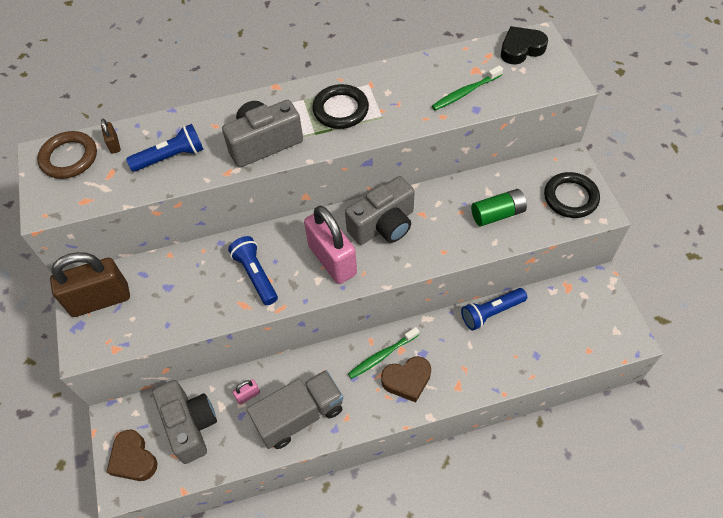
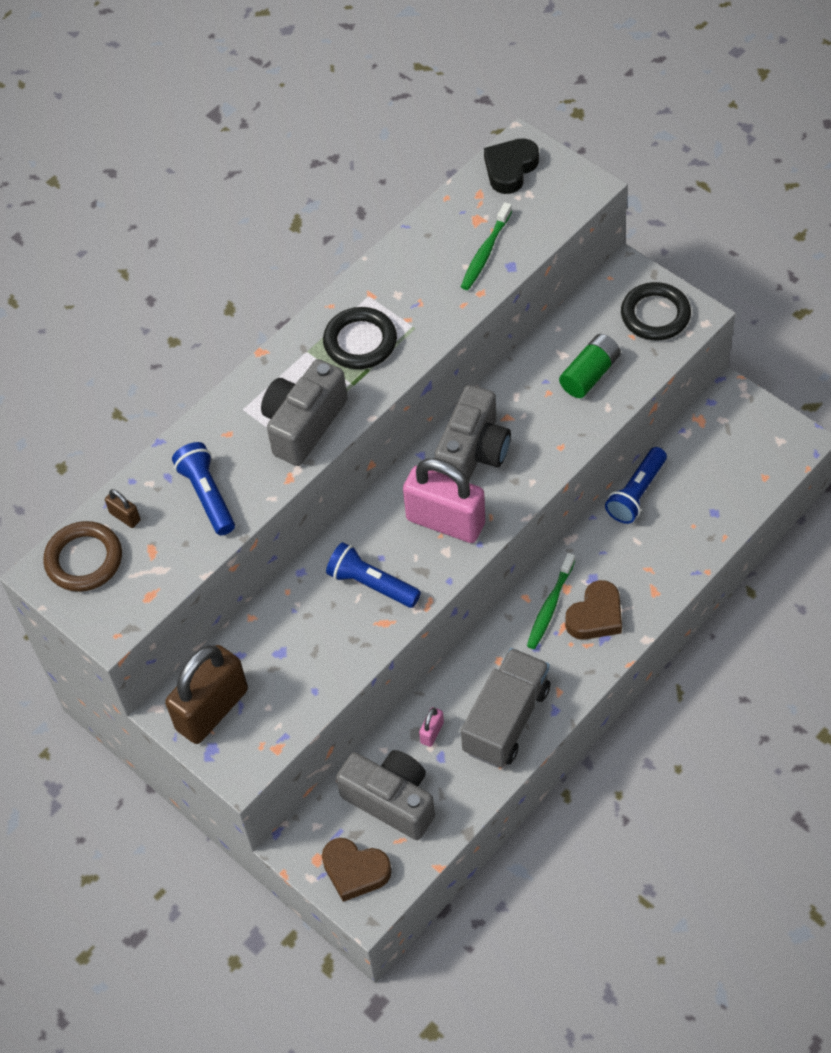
camera: 30 degrees left, 0 degrees up
blue flashlight [126,124,203,172] -> blue flashlight turned 60 degrees counterclockwise [172,442,235,535]

